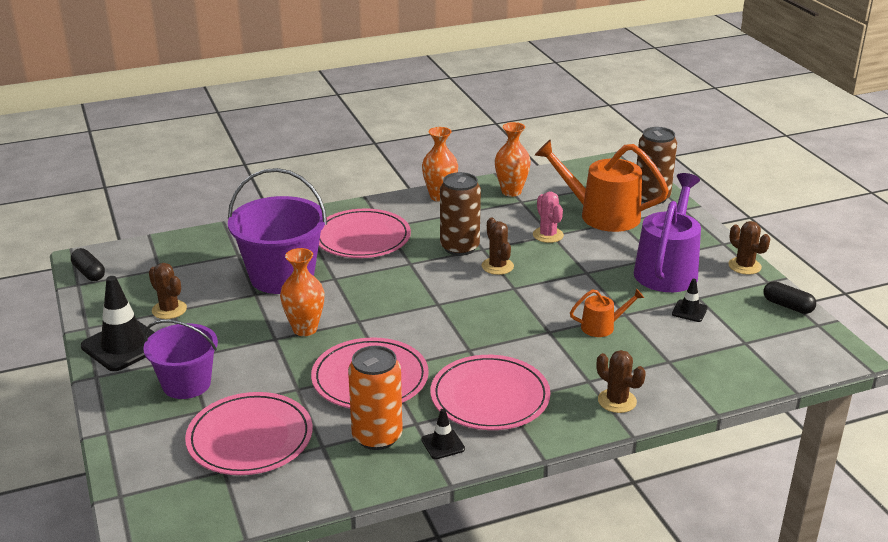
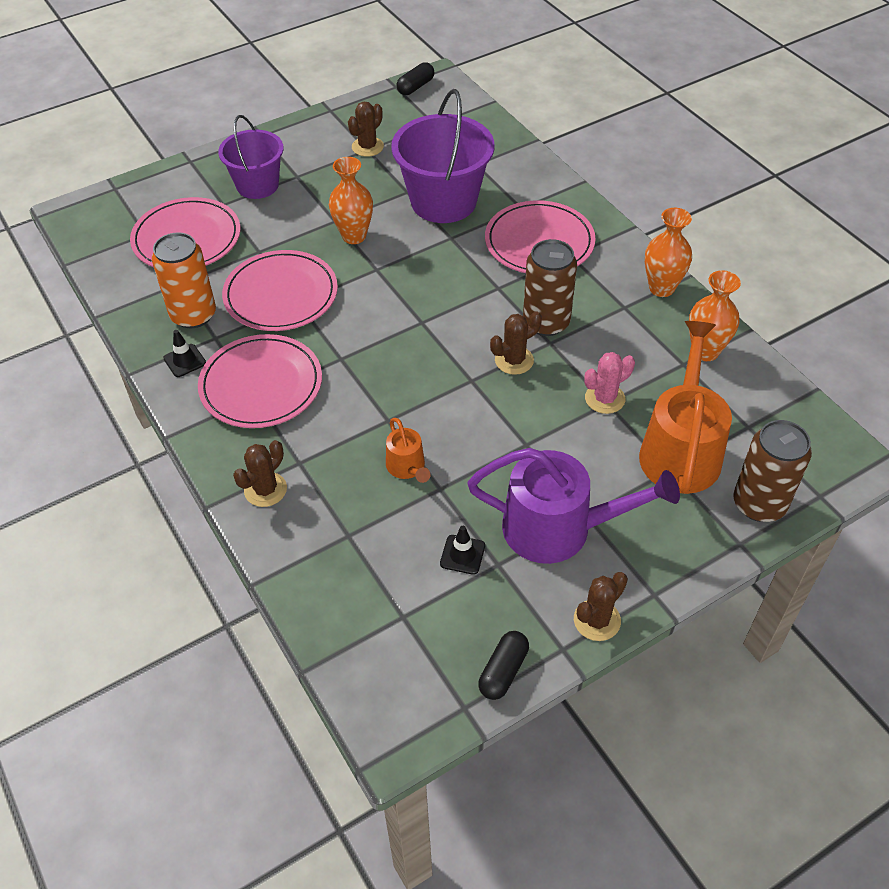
camera: 80 degrees right, 20 degrees up
black traffic cone [81,276,155,371] -> none

